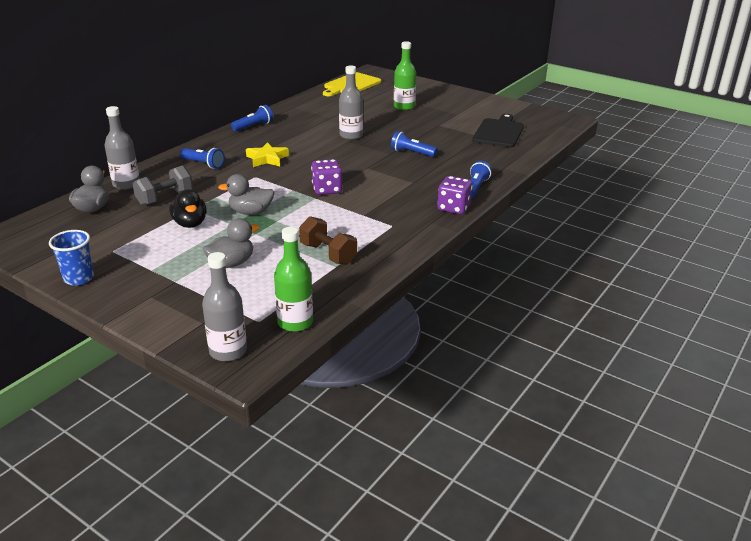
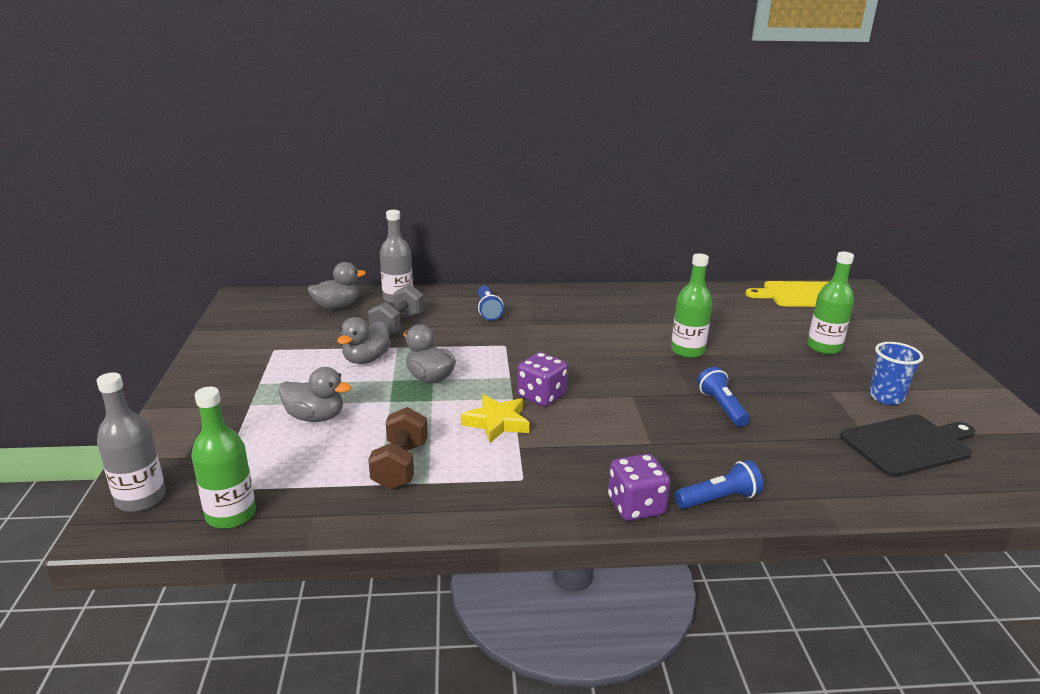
camera: 50 degrees right, 5 degrees down
blue cup [49,230,94,286] -> blue cup moved to [869,342,924,405]
grey dumbbell [133,165,193,206] -> grey dumbbell turned 75 degrees counterclockwise [368,284,424,335]
black duck [169,189,207,228] -> grey duck [337,317,391,364]
blue flashlight [231,105,273,131] -> none
yellow star [246,142,289,167] -> yellow star moved to [461,394,529,443]
grey bottle [339,66,363,140] -> green bottle [671,253,713,358]

